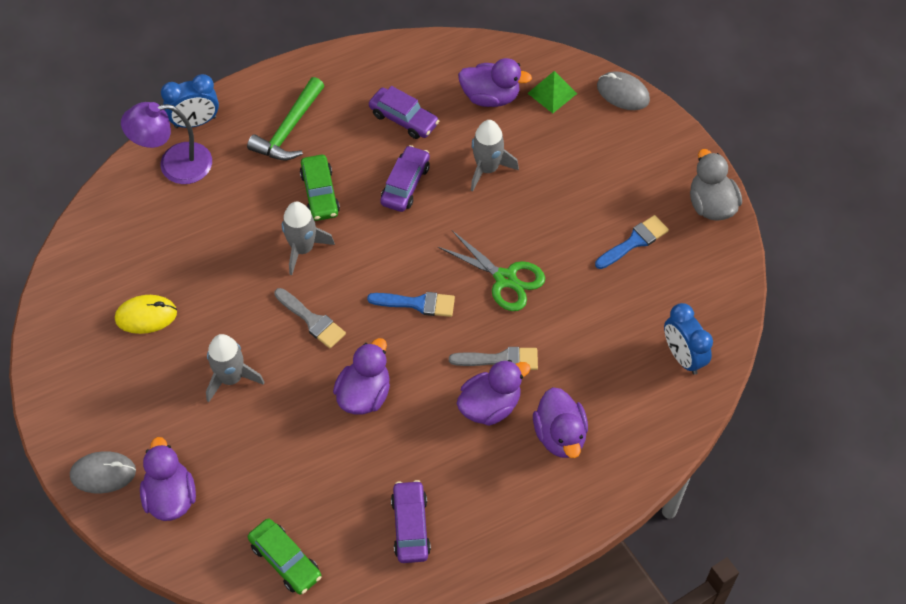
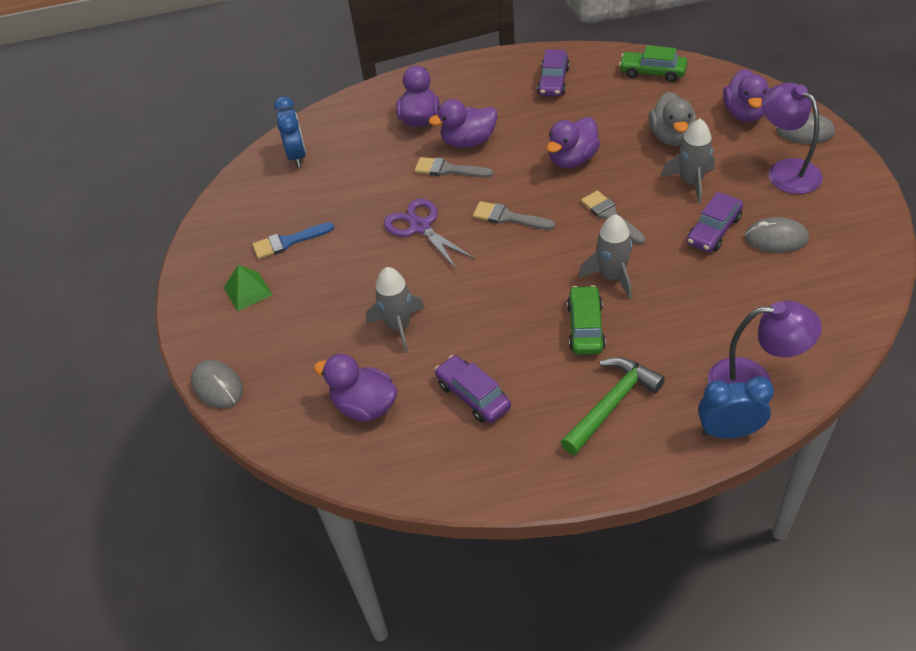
camera: 160 degrees left, 10 degrees down
yellow mouse [115,295,177,334] -> grey mouse [745,217,809,253]
green car [248,518,322,595] -> green car turned 45 degrees counterclockwise [619,45,687,82]
blue brush [367,292,455,317] -> grey brush [473,201,555,230]
purple car [380,145,430,212] -> purple car moved to [687,192,743,252]
green scissors [438,231,545,311] -> purple scissors [384,199,476,270]
green pyramid [527,71,577,113] -> green pyramid moved to [224,265,272,311]
grey duck [690,149,742,221] -> grey duck moved to [649,92,696,146]
none -> purple lamp [761,82,823,194]

